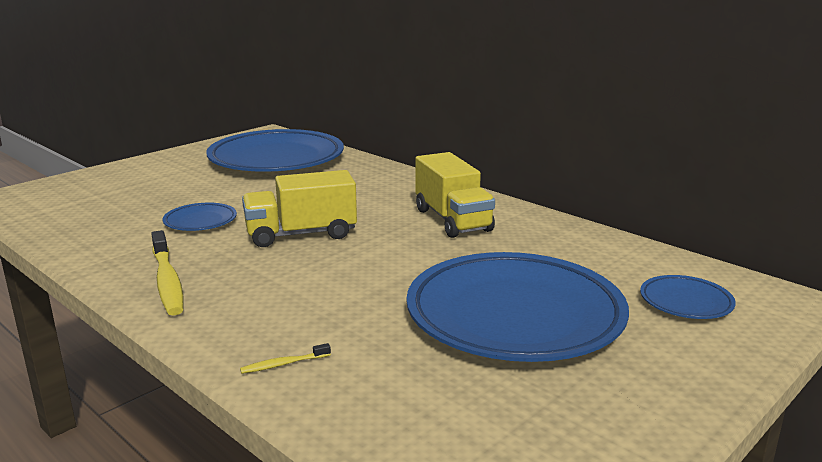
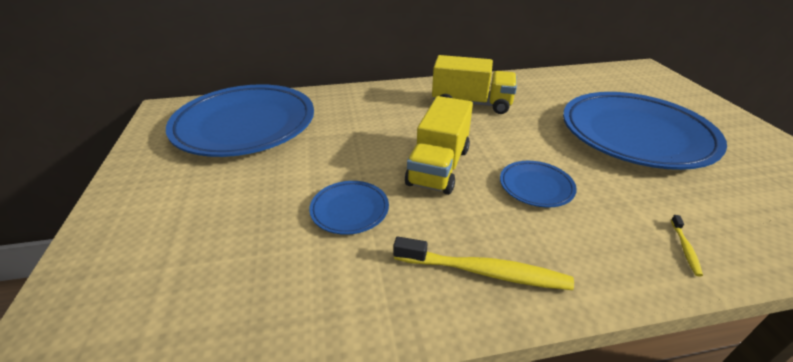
camera: 55 degrees left, 15 degrees up
blue plate [640,275,736,319] -> blue plate moved to [500,161,577,208]

